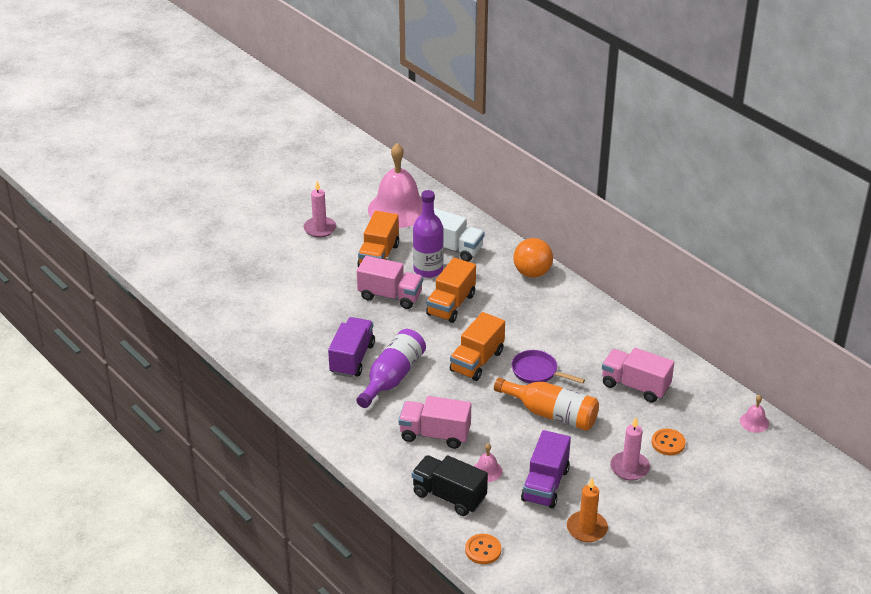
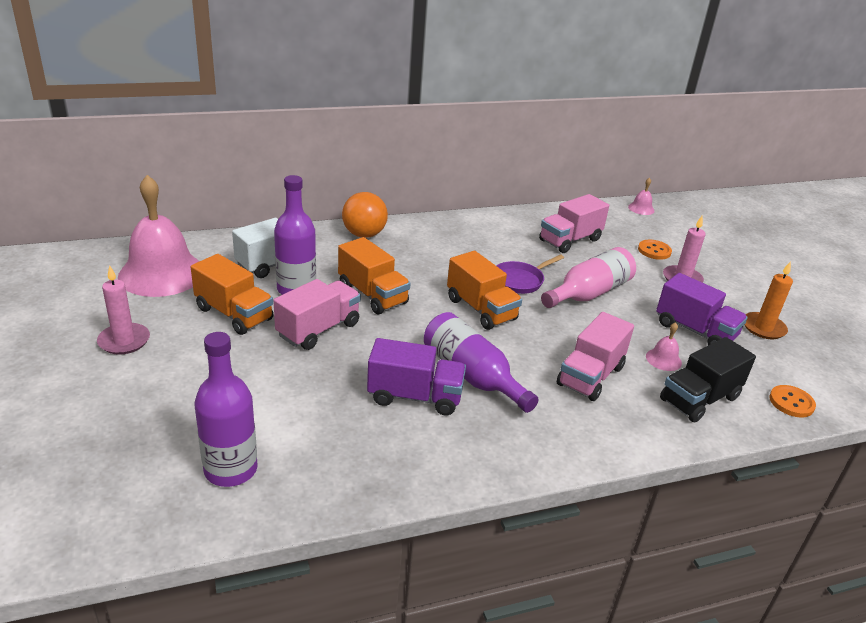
camera: 70 degrees left, 5 degrees down
purple truck [328,317,375,377] -> purple truck turned 150 degrees clockwise [367,338,466,415]
orange bottle [494,378,599,431] -> pink bottle [541,247,636,308]
none -> purple bottle [194,332,257,487]

